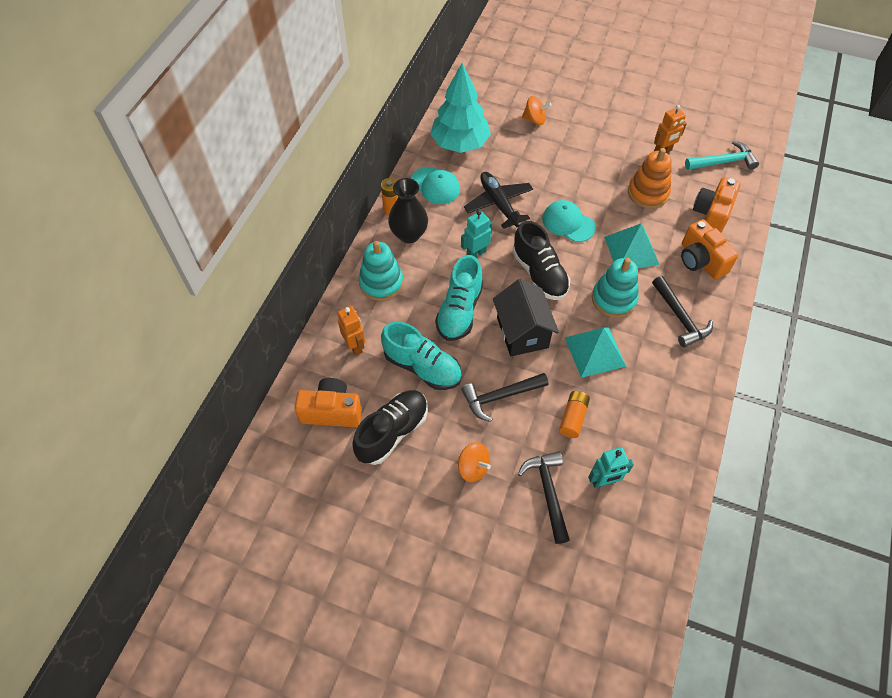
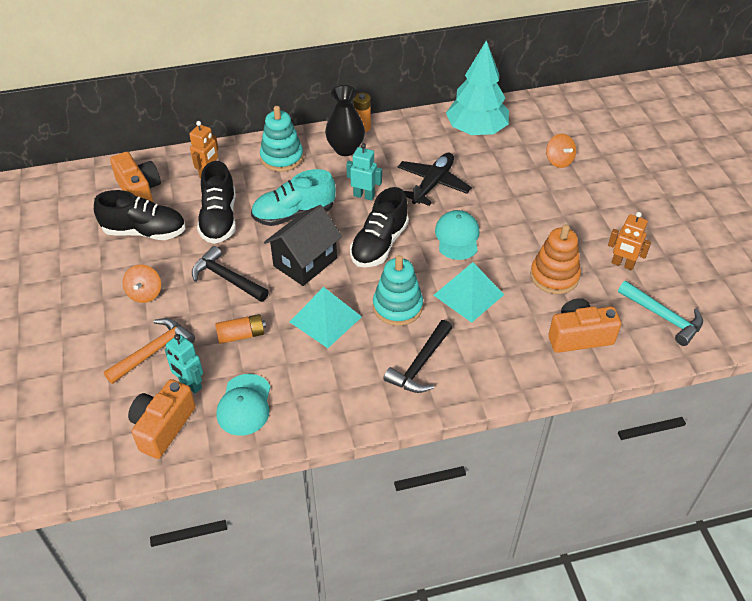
camera: 55 degrees right, 10 degrees down
turquoise shoe [381,322,462,390] -> black shoe [197,161,236,244]
turquoise cap [411,167,460,204] -> turquoise cap moved to [216,374,270,436]
black hammer [518,451,570,544] -> orange hammer [104,318,195,384]
orange camera [681,219,738,279] -> orange camera moved to [128,379,195,459]

